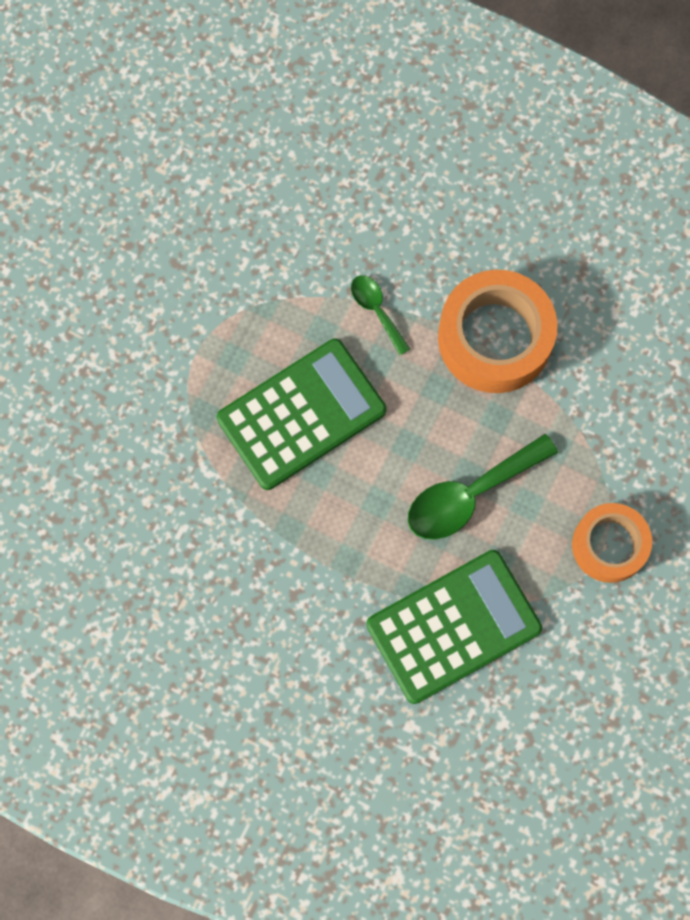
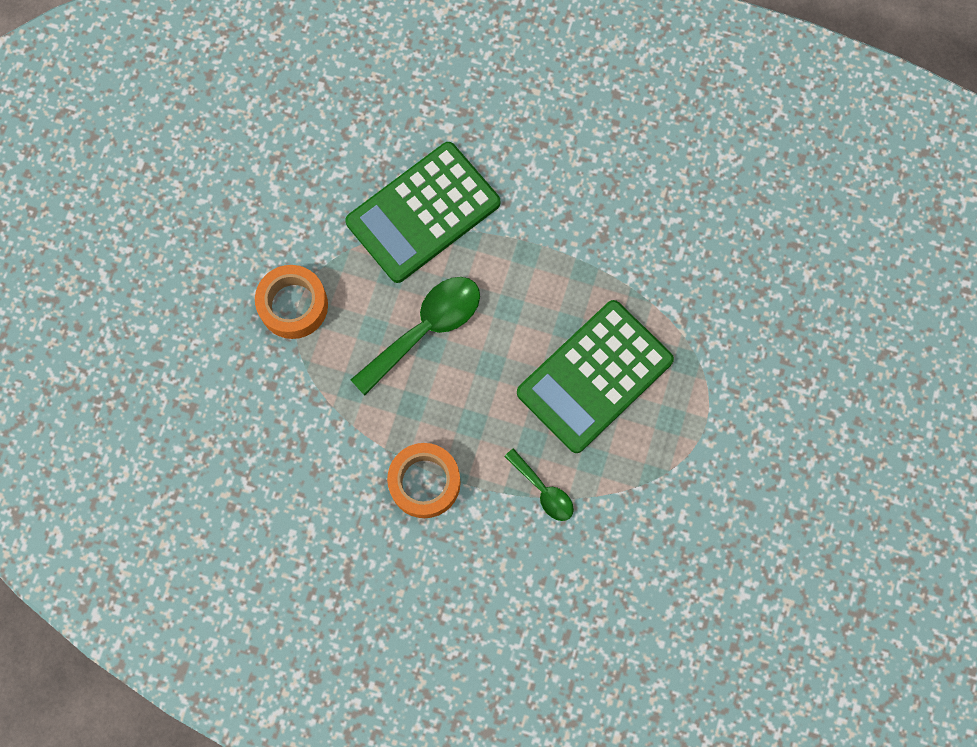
camera: 170 degrees right, 0 degrees up
orange tape [438,270,557,393] -> orange tape [387,443,461,518], size x0.64

